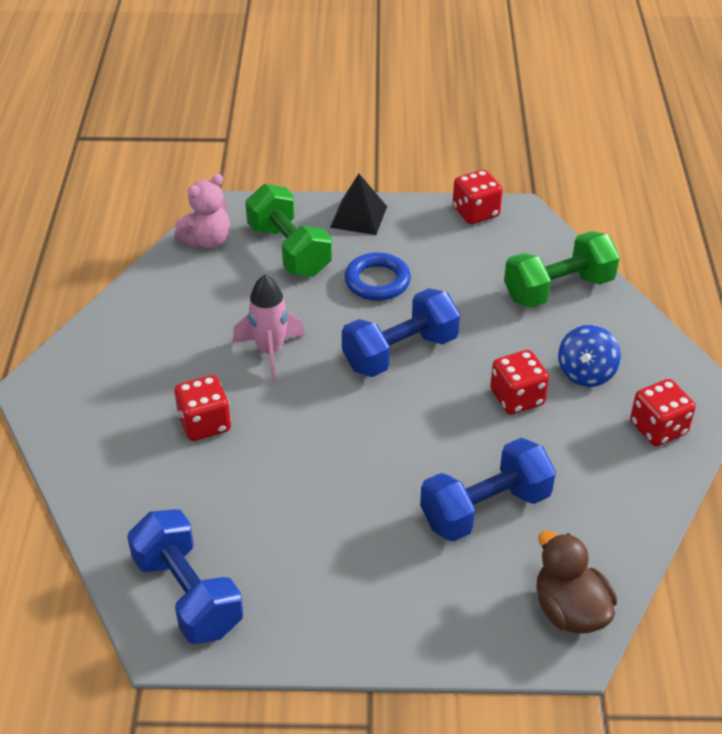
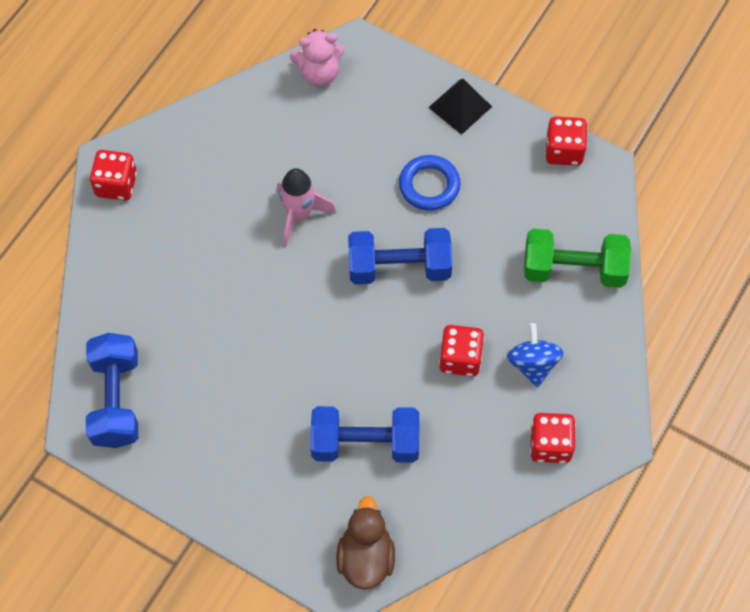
camera: 30 degrees right, 20 degrees up
red dice [175,375,231,441] -> red dice moved to [90,150,137,201]
green dumbbell [245,184,332,277] -> none
blue spinning top [558,325,621,387] -> blue spinning top turned 120 degrees clockwise [507,323,563,388]

